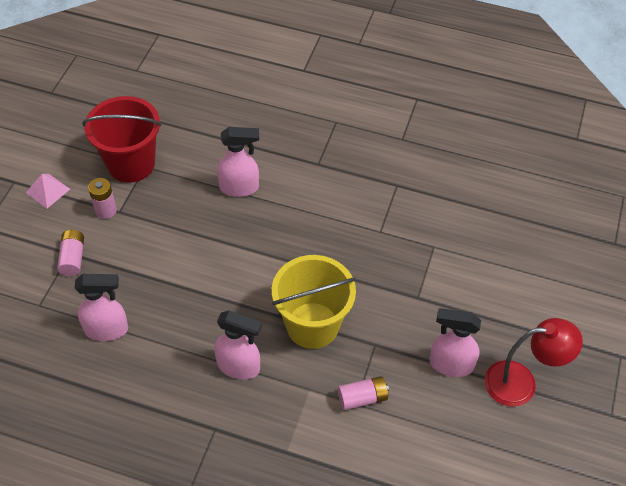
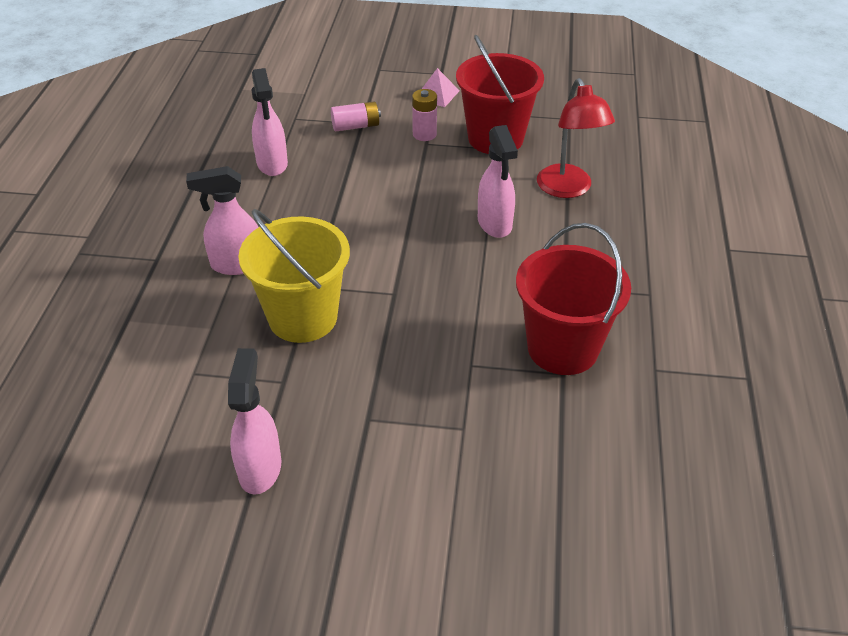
camera: 80 degrees right, 10 degrees down
pink spray bottle [214,310,262,380] -> pink spray bottle turned 75 degrees clockwise [186,166,259,275]
pink battery [338,376,389,410] -> none
red lamp [484,318,583,407] -> red lamp moved to [537,78,615,198]
none -> red bucket [516,223,631,375]

